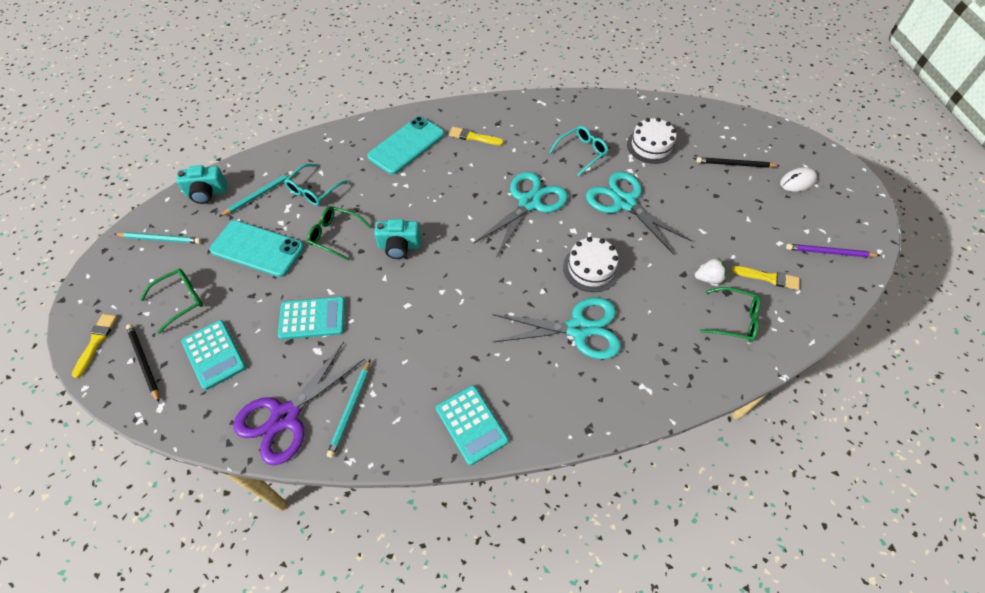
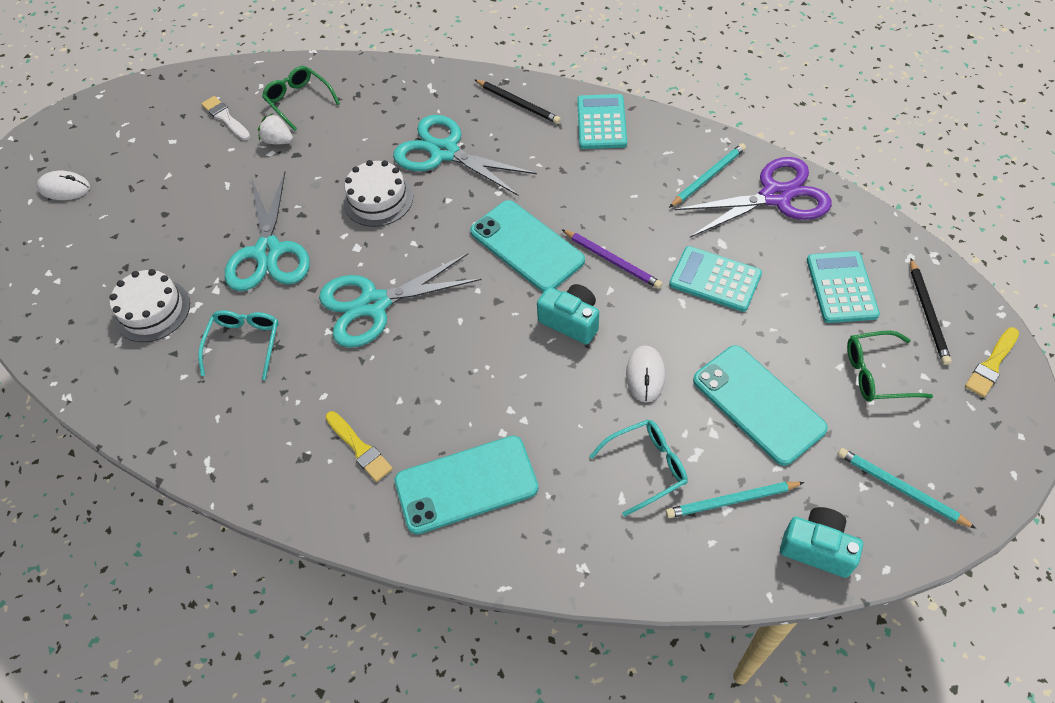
camera: 145 degrees left, 0 degrees up
green glasses [307,206,371,261] -> white mouse [626,345,665,402]
turquoise glasses [549,126,608,176] -> turquoise glasses turned 105 degrees clockwise [198,310,279,380]
black pencil [696,157,780,168] -> black pencil moved to [475,80,561,124]
yellow brush [731,266,800,290] -> white brush [201,96,251,140]
purple pencil [786,244,880,258] -> purple pencil moved to [561,229,663,289]
none -> turquoise phone [470,200,585,292]

